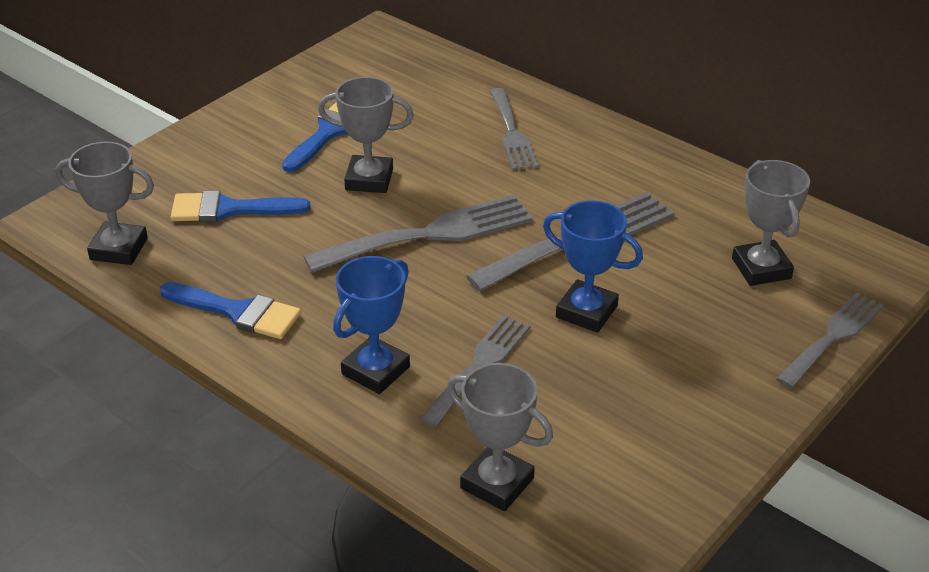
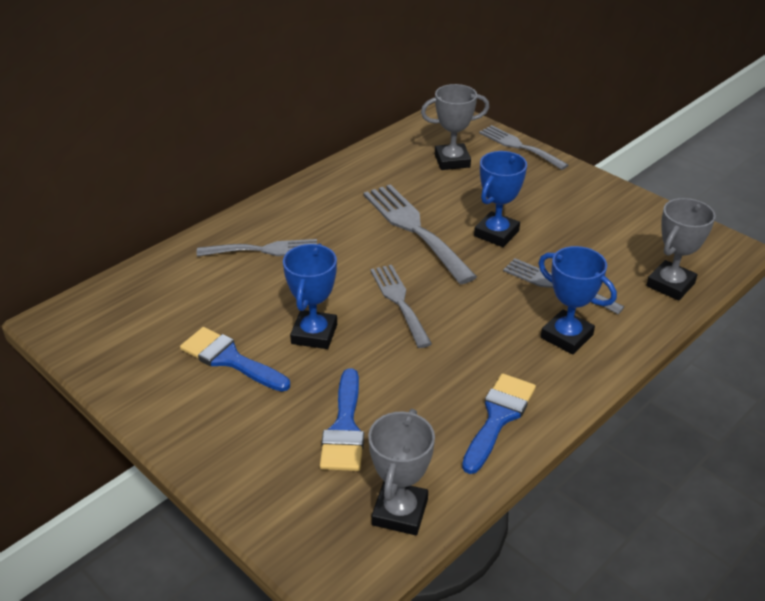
camera: 85 degrees left, 0 degrees up
grey fork [303,195,533,273] -> grey fork [370,265,432,348], size x0.66
grey trophy [318,77,414,193] -> blue trophy [283,243,337,349]

